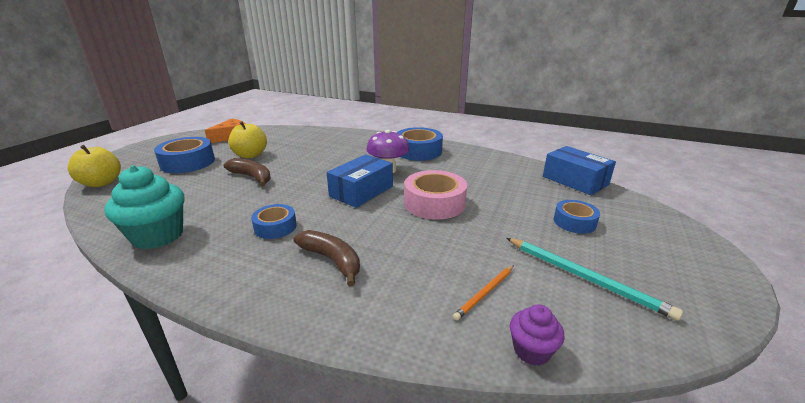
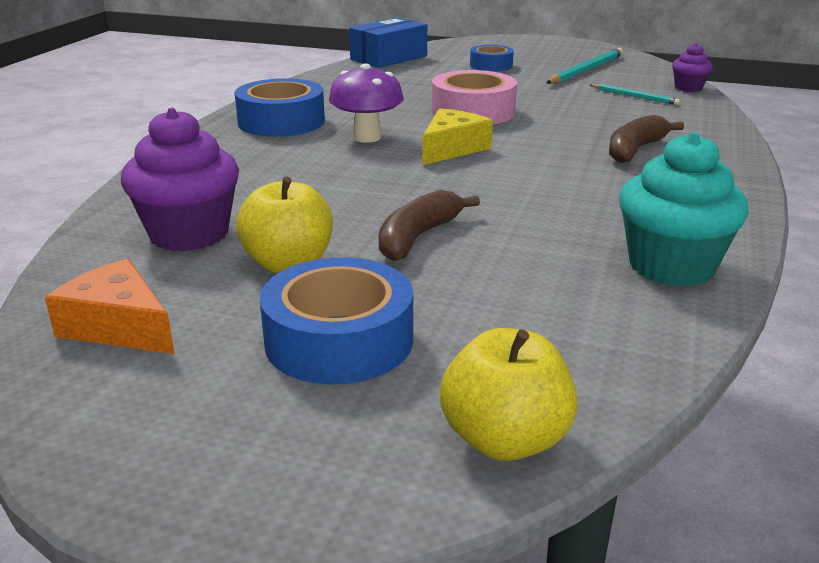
camera: 95 degrees left, 0 degrees up
blue tape [251,204,297,239] -> none
blue box [327,154,393,208] -> yellow cheese [422,108,493,165]
orange pencil [453,265,514,320] -> turquoise pencil [590,84,680,105]
none -> purple cupcake [121,108,239,252]

